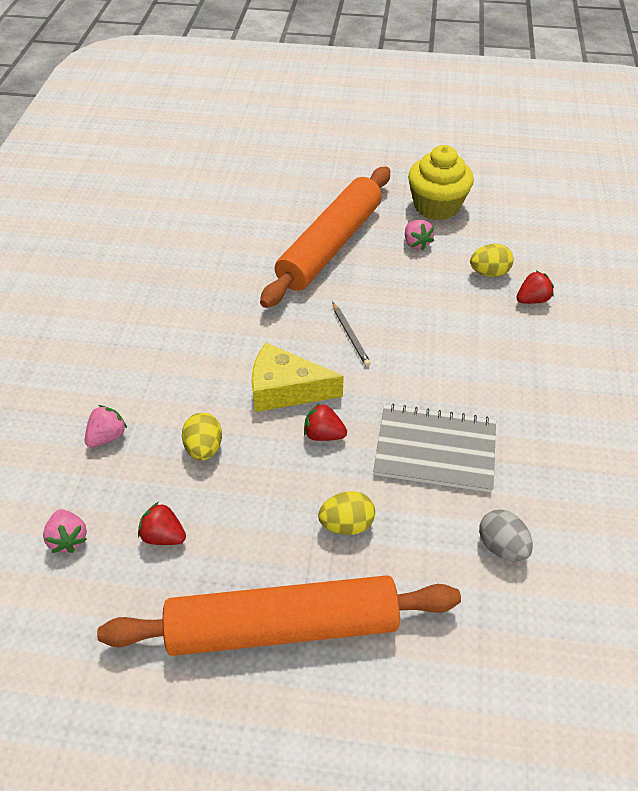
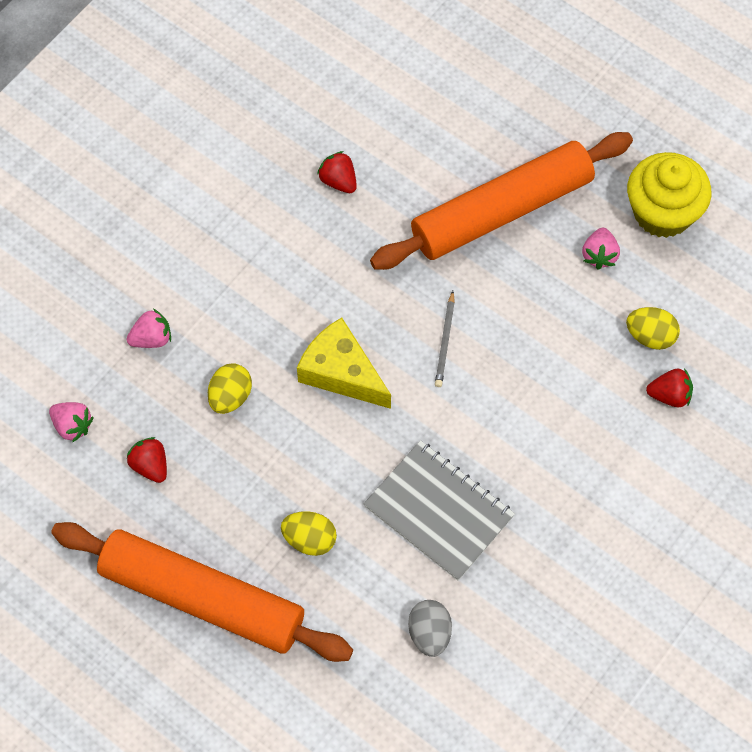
camera: 30 degrees right, 15 degrees up
pink strawberry [43,509,87,553] -> pink strawberry turned 60 degrees counterclockwise [49,402,94,443]
red strawberry [304,403,347,441] -> red strawberry moved to [317,151,357,193]

